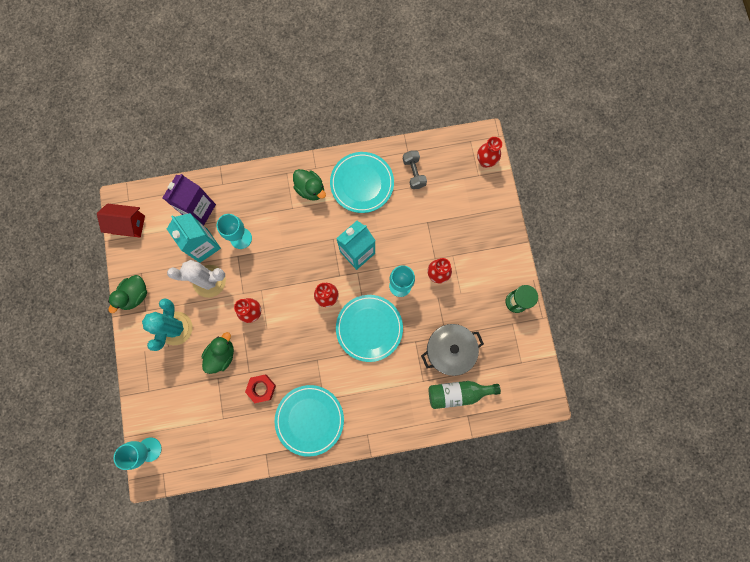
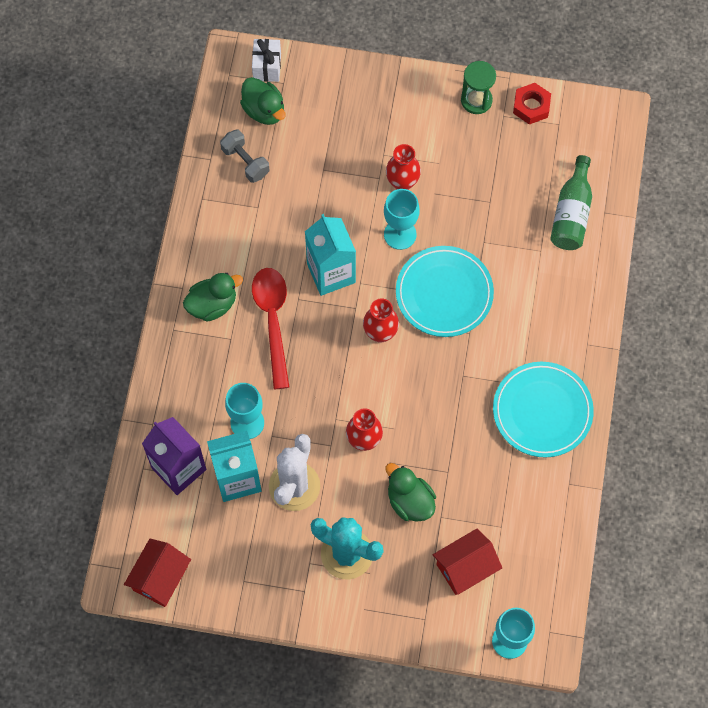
camera: 70 degrees left, 10 degrees down
green duck [108,275,147,313] -> green duck moved to [240,77,285,125]
red nut [245,375,276,403] -> red nut moved to [513,83,551,124]
turquoise plate [330,152,394,213] -> none
grey dumbbell [403,151,427,189] -> grey dumbbell turned 45 degrees clockwise [220,129,270,183]
grey pot [421,324,484,376] -> none
red vase [477,137,502,168] -> white gift [252,39,281,82]
none -> red spoon [252,268,289,389]
none -> red house [433,529,502,595]

